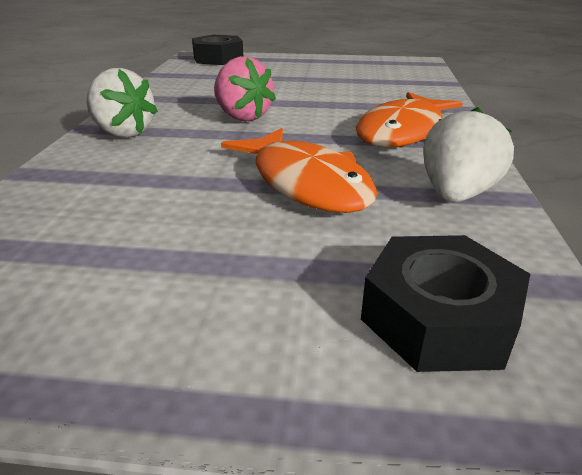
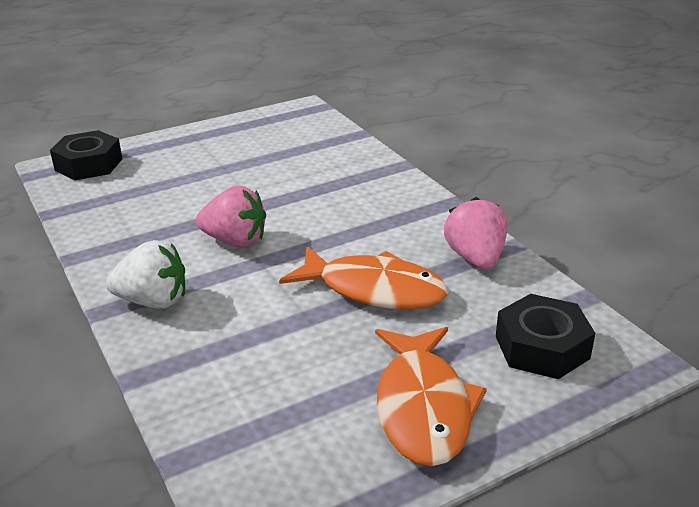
camera: 35 degrees left, 0 degrees up
orange fish [356,92,463,147] -> orange fish moved to [375,327,487,466]
white strawberry [423,107,514,203] -> pink strawberry [444,197,507,269]

